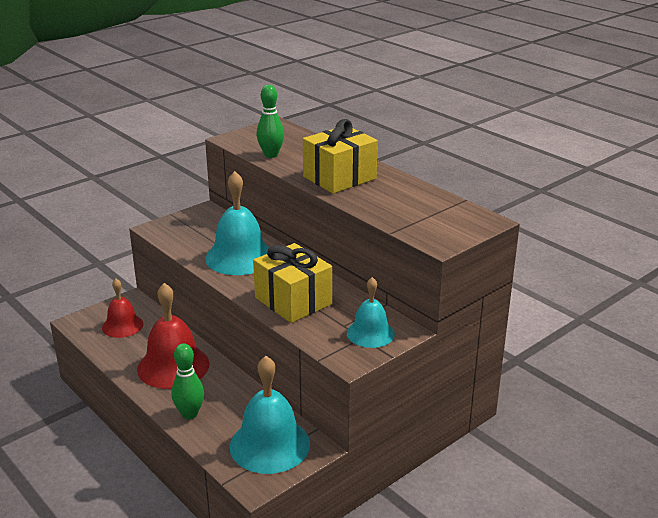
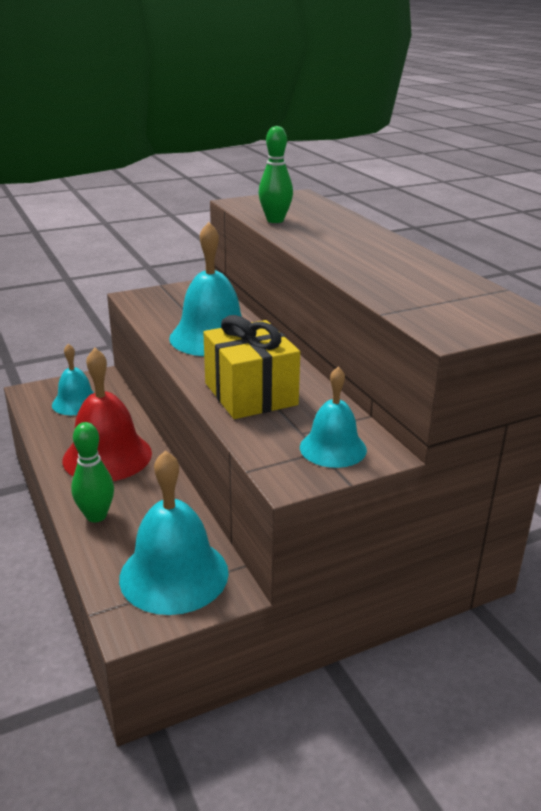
camera: 15 degrees right, 0 degrees up
red bell [102,279,143,338] -> turquoise bell [52,344,94,415]
yellow gift [303,119,378,194] -> none

